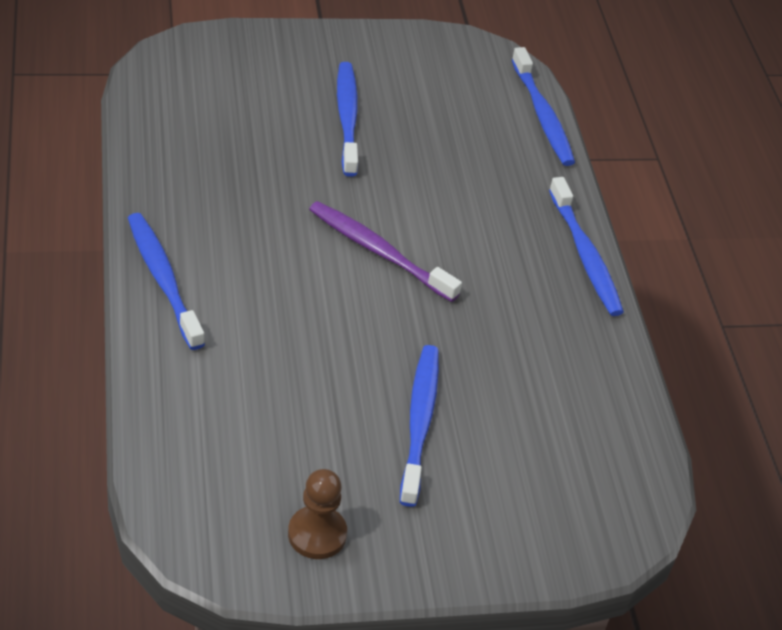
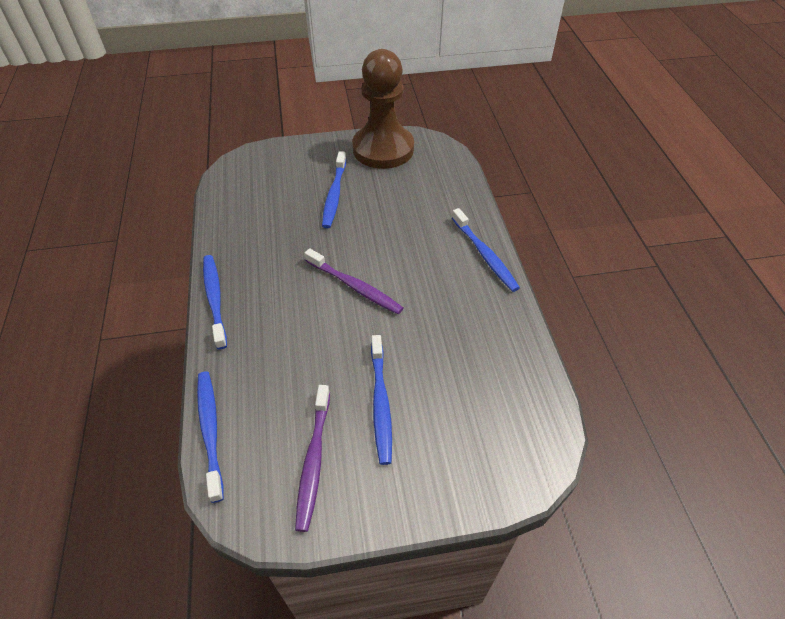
camera: 175 degrees left, 5 degrees up
brown pawn [288,469,347,559] -> brown pawn [352,49,414,169], size x2.35
none -> purple toothbrush [295,385,330,532]

